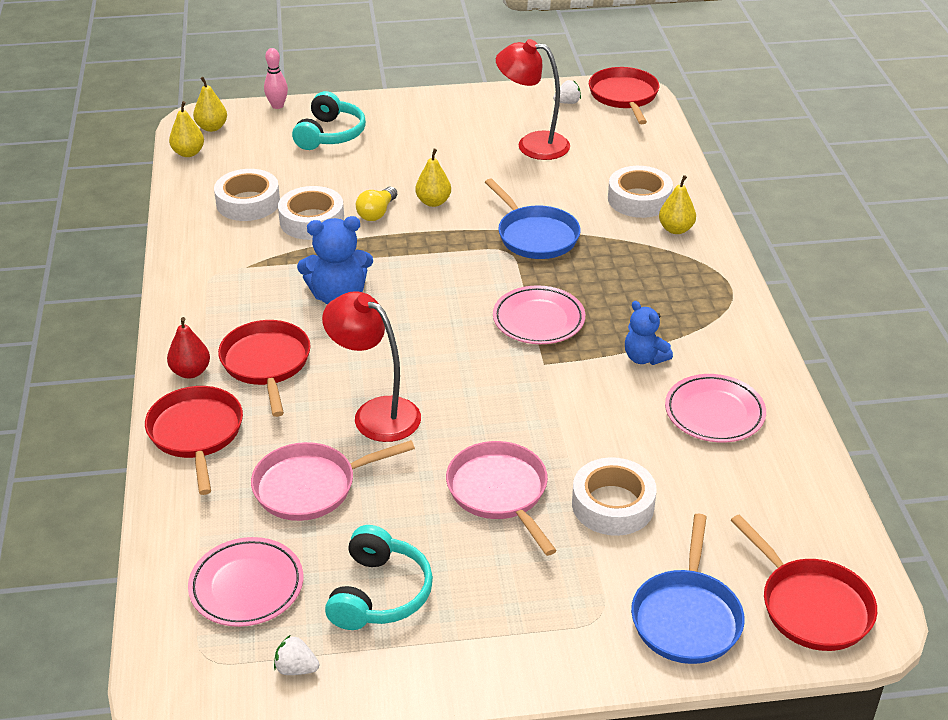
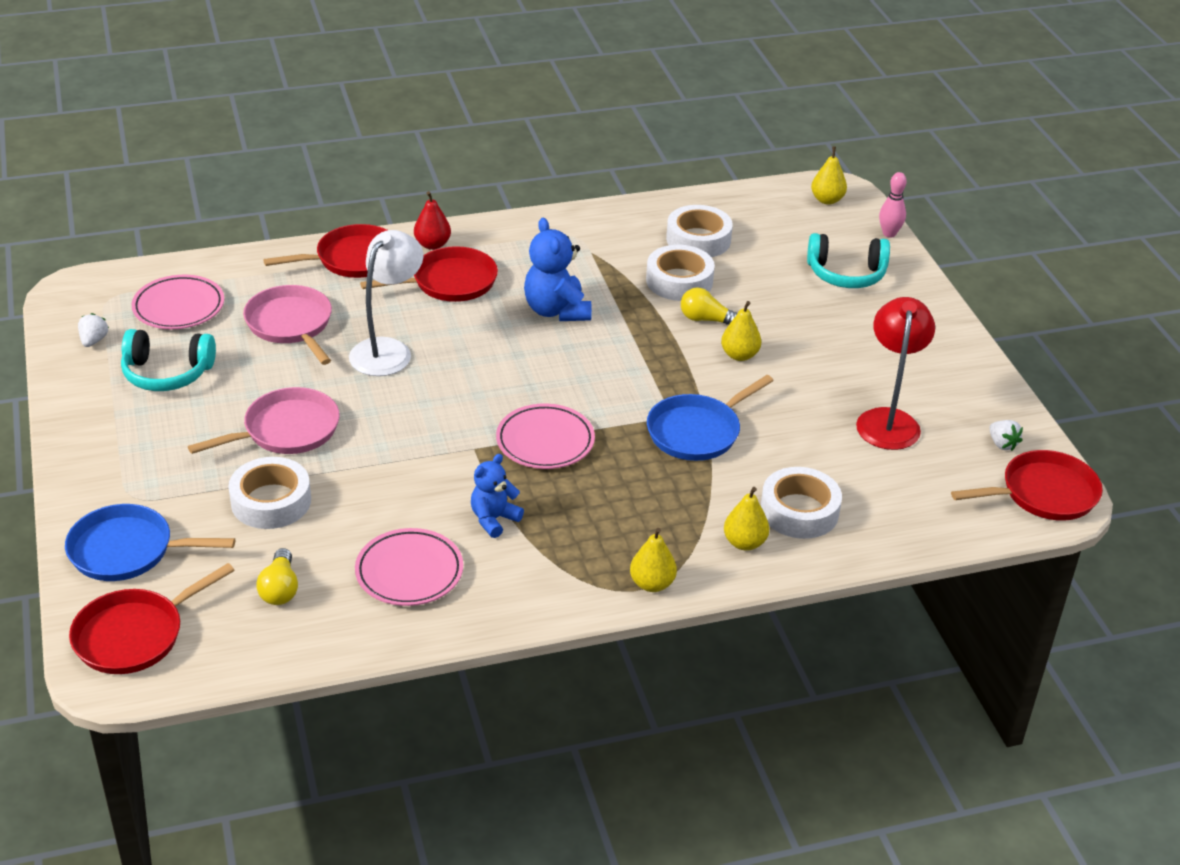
camera: 80 degrees right, 0 degrees up
yellow pear [169,101,204,157] -> yellow pear moved to [630,528,677,592]
red lamp [322,291,421,442] -> white lamp [349,230,423,376]
none -> yellow light bulb [256,548,298,605]

